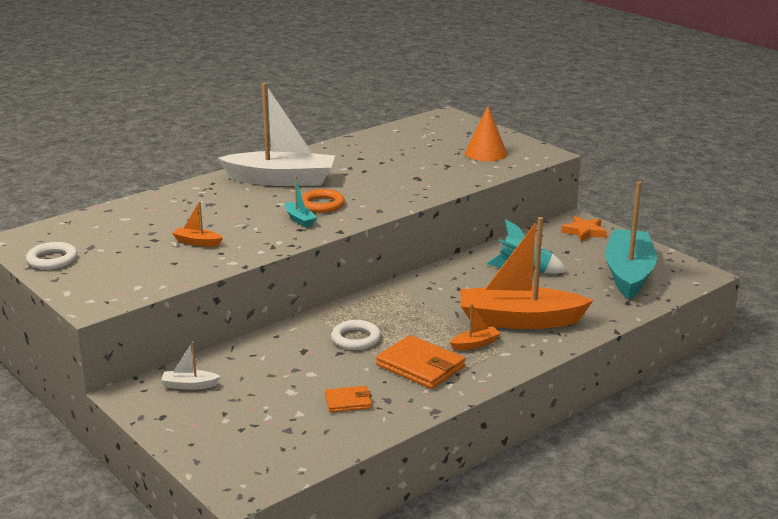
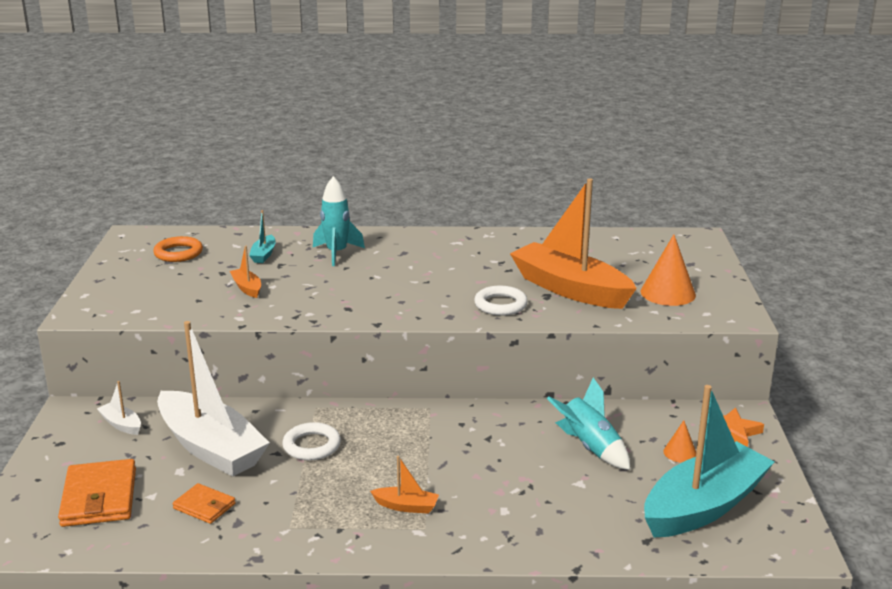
camera: 40 degrees right, 0 degrees up
white ring [26,242,77,270] -> white ring moved to [474,286,528,316]
white boat [218,83,335,186] -> white boat moved to [157,321,270,477]
turquoise boat [285,177,317,227] -> turquoise boat moved to [249,210,276,263]
orange ring [302,189,345,213] -> orange ring moved to [153,236,203,262]
orange wallet [376,335,465,389] -> orange wallet moved to [58,459,136,527]
orange boat [461,217,593,329] -> orange boat moved to [510,178,637,309]
none -> turquoise rocket [313,176,365,266]
none -> orange cone [663,420,696,463]

